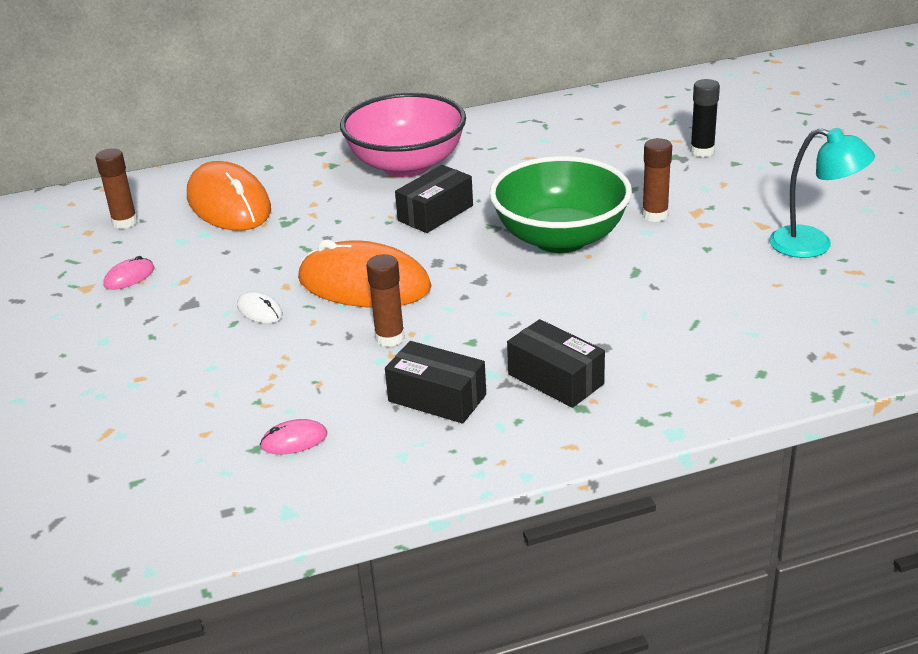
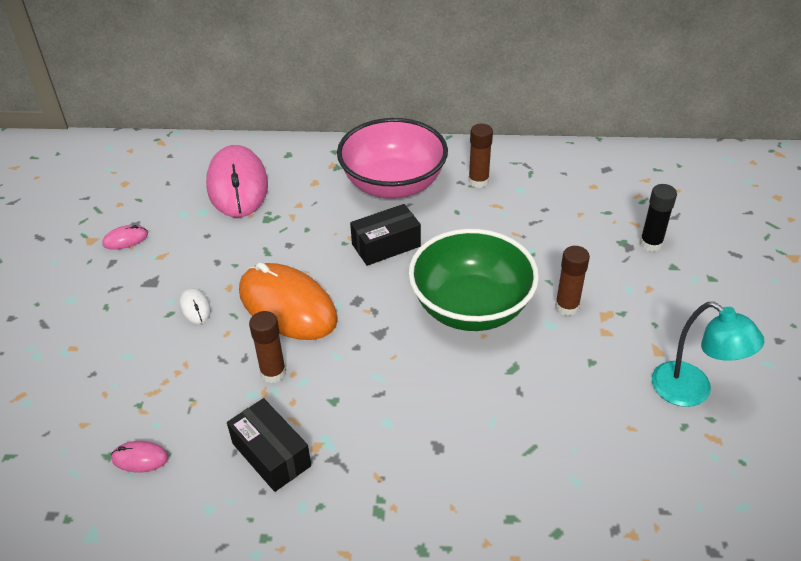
camera: 20 degrees right, 10 degrees up
brown glue stick [95,148,138,229] -> brown glue stick moved to [468,124,493,188]
orange mouse [187,161,271,231] -> pink mouse [206,145,268,217]
black box [507,319,605,408] -> none

